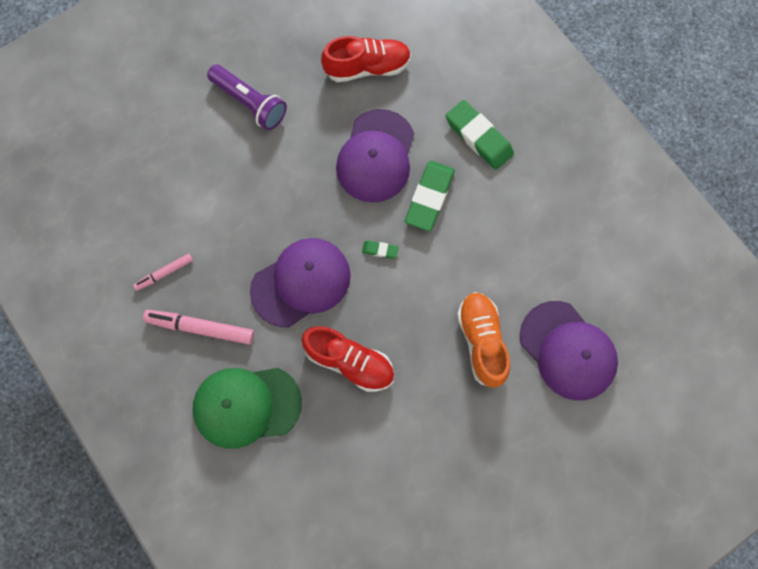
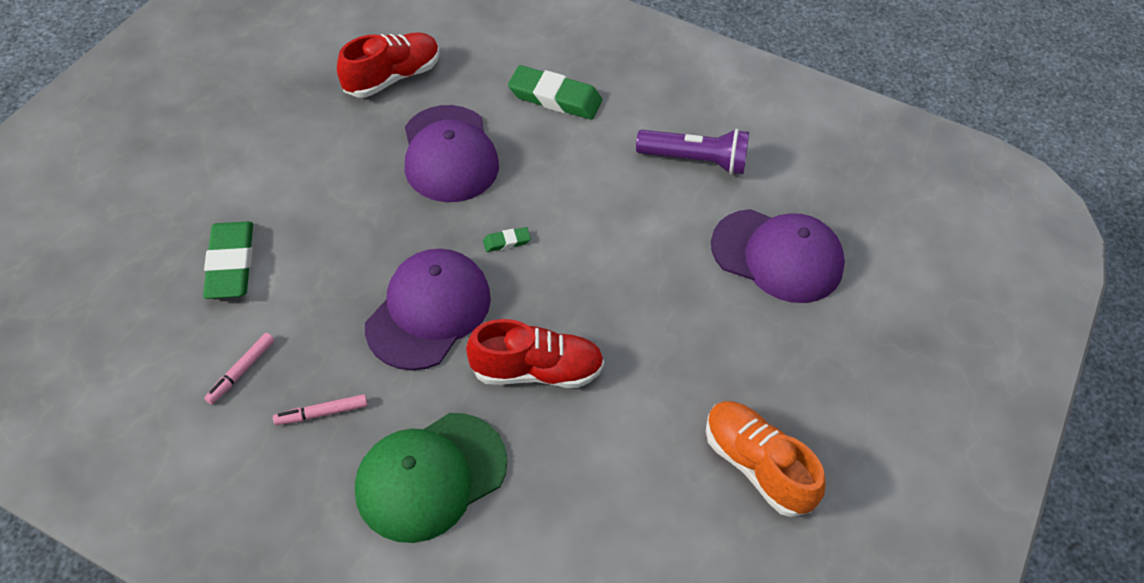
camera: 30 degrees left, 20 degrees down
pink marker [143,310,254,345] -> pink marker [273,394,368,425], size x0.58
purple flashlight [207,64,287,130] -> purple flashlight moved to [636,129,749,175]
green eraser [405,161,455,231] -> green eraser moved to [203,222,253,299]
orange shoe [457,292,510,388] -> orange shoe moved to [706,401,826,517]

